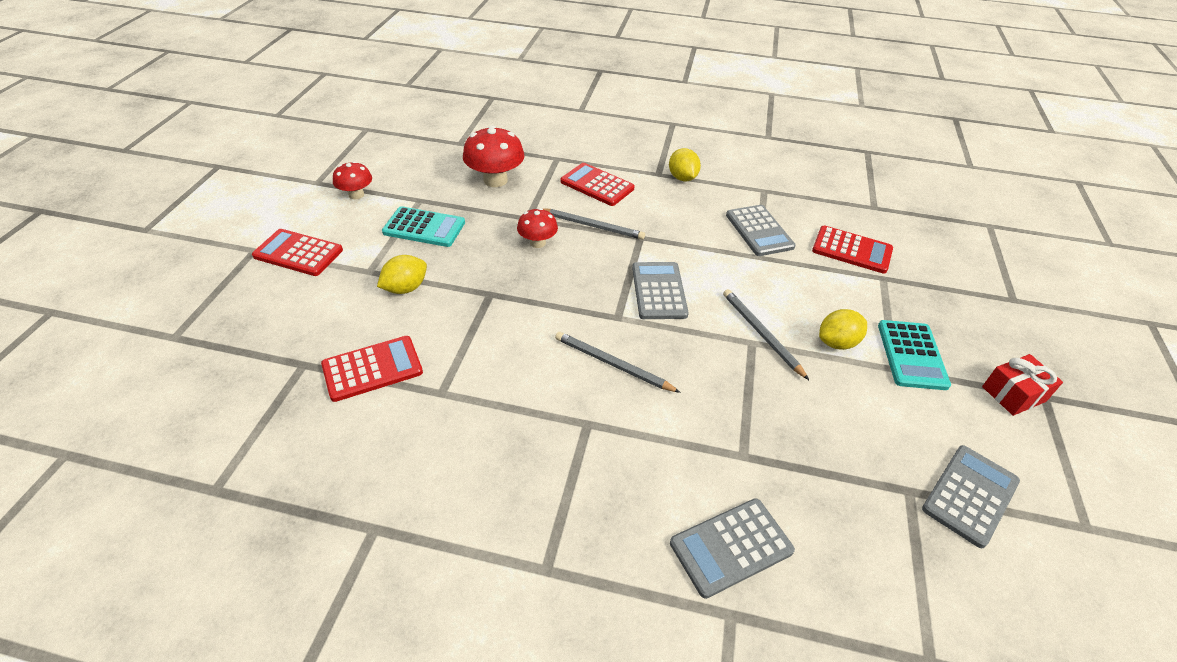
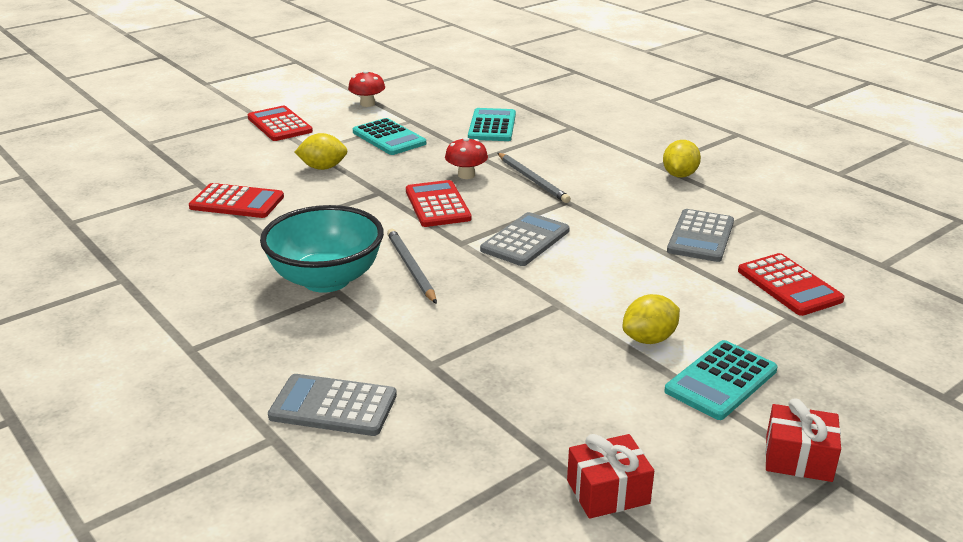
camera: 40 degrees right, 15 degrees down
red mushroom [463,126,524,187] -> turquoise calculator [468,108,516,141]
red calculator [561,163,635,206] -> red calculator moved to [406,180,472,227]
grey pencil [723,289,809,380] -> none
yellow lemon [819,309,867,350] -> yellow lemon turned 45 degrees counterclockwise [622,294,680,344]
grey calculator [922,445,1020,548] -> red gift [567,434,654,519]
none -> turquoise bowl [260,205,384,293]

